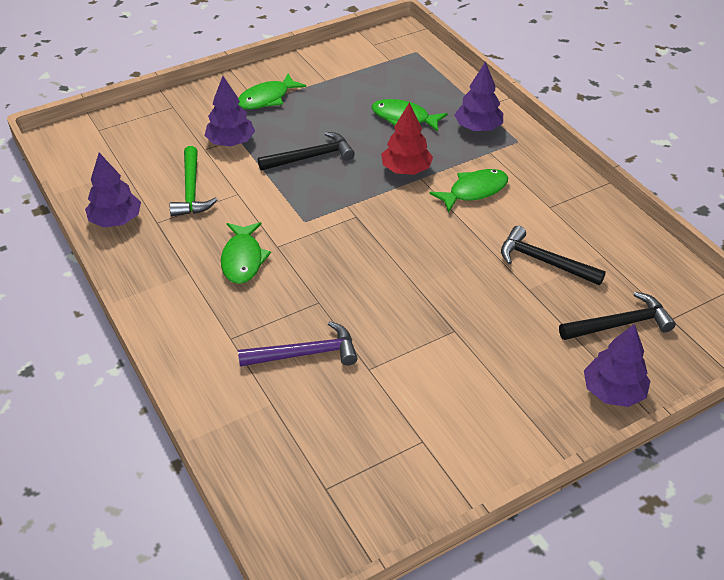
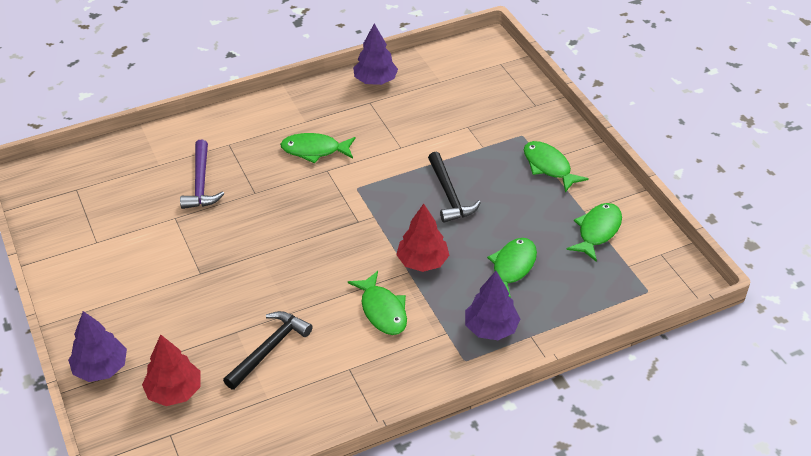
camera: 95 degrees right, 0 degrees up
green hammer [169,146,217,216] -> none
purple tree [204,76,255,146] -> none
black hammer [559,292,676,340] -> red tree [142,334,200,406]
none -> green fish [566,203,622,262]

